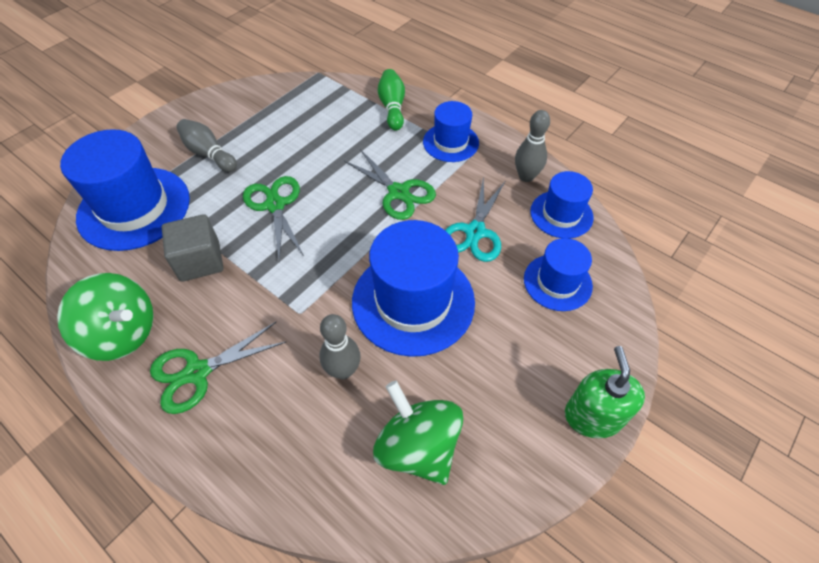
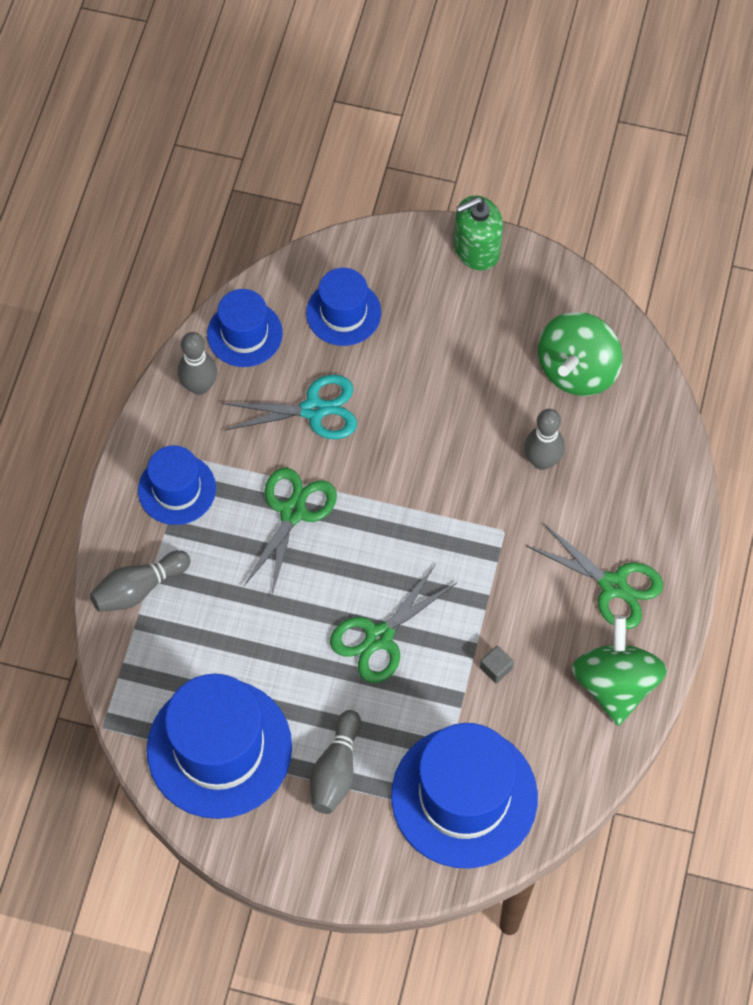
camera: 115 degrees left, 10 degrees up
grey cube [162,214,223,282] -> grey cube [480,646,514,683], size x0.46
blue hat [352,220,475,357] -> blue hat moved to [147,674,292,819]
green bowling pin [378,69,405,131] -> grey bowling pin [90,550,191,612]

